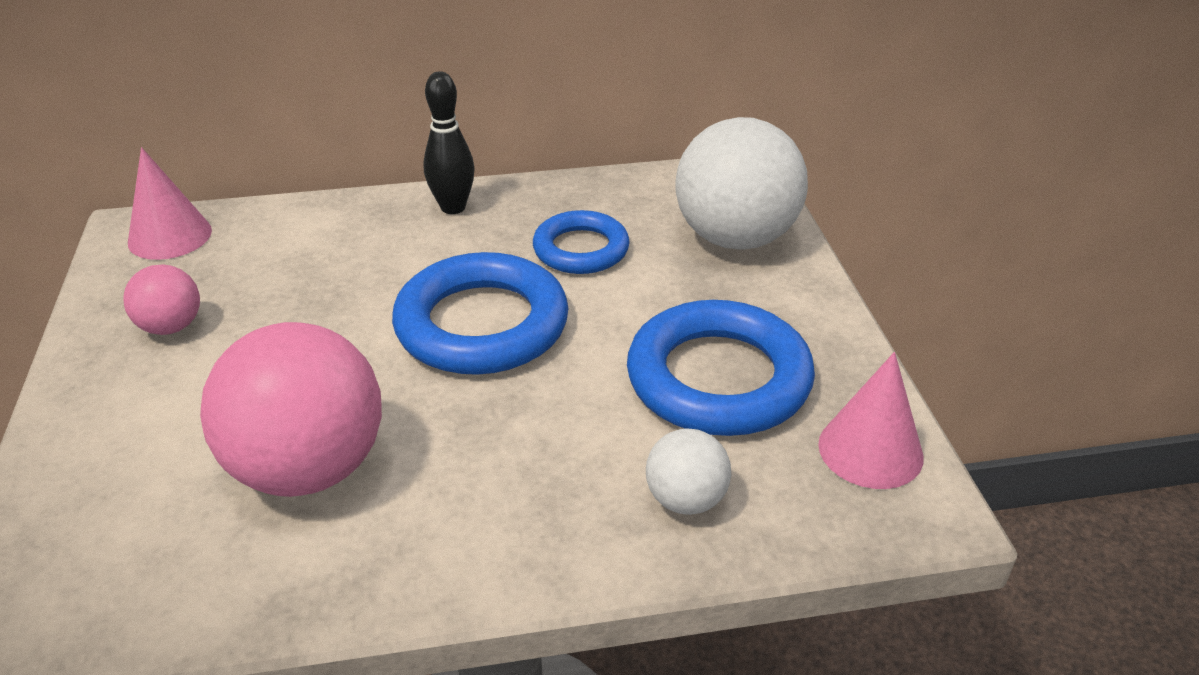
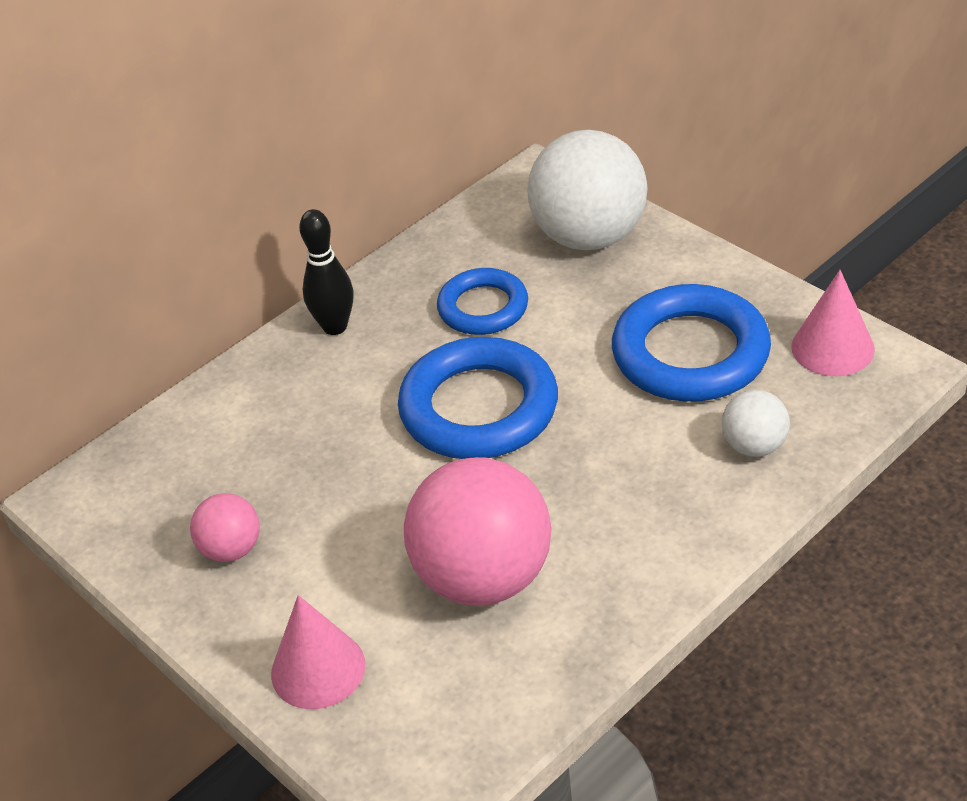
camera: 30 degrees left, 5 degrees up
pink cone [128,147,212,260] -> pink cone moved to [271,595,365,709]

